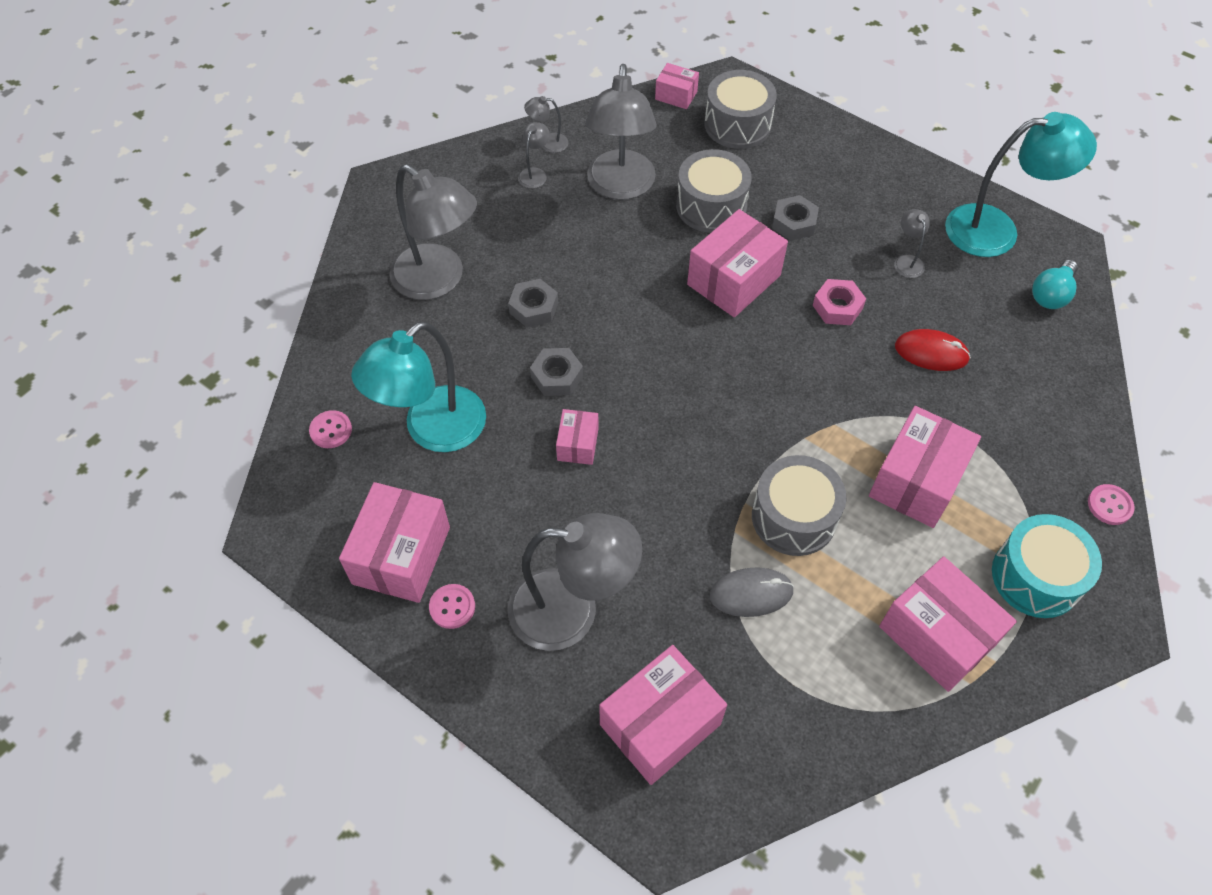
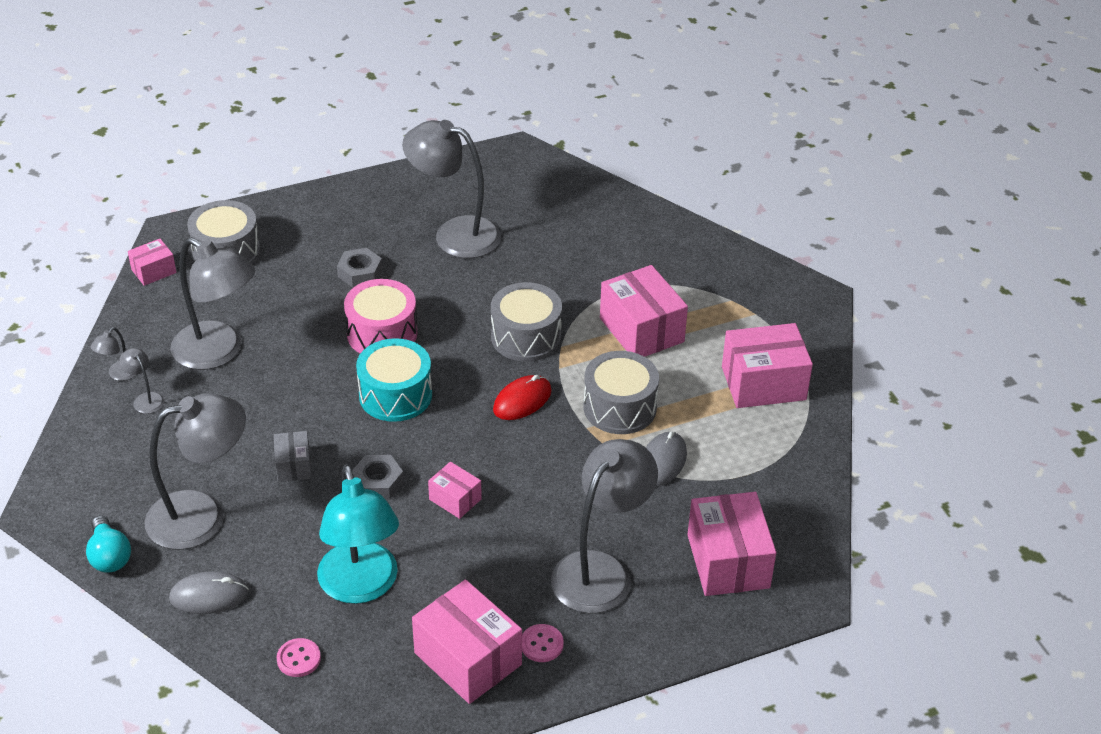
camera: 60 degrees left, 15 degrees down
grey nut [508,279,558,327] -> grey box [274,431,312,482]
grey drum [676,149,752,233] -> grey drum moved to [491,282,562,362]
pink box [687,209,788,317] -> pink drum [344,279,417,354]
pink nut [813,279,866,325] -> none
grey lamp [894,209,930,278] -> grey lamp [402,120,501,258], size x2.40
red mouse [895,329,971,371] -> red mouse moved to [493,375,552,420]
turquoise lamp [945,112,1097,257] -> none
turquoise drum [992,514,1102,618] -> turquoise drum moved to [356,338,432,422]
turquoise light bulb [1032,260,1078,309] -> turquoise light bulb moved to [86,515,131,573]
pink button [1088,484,1135,525] -> none
none -> grey mouse [169,571,249,614]

